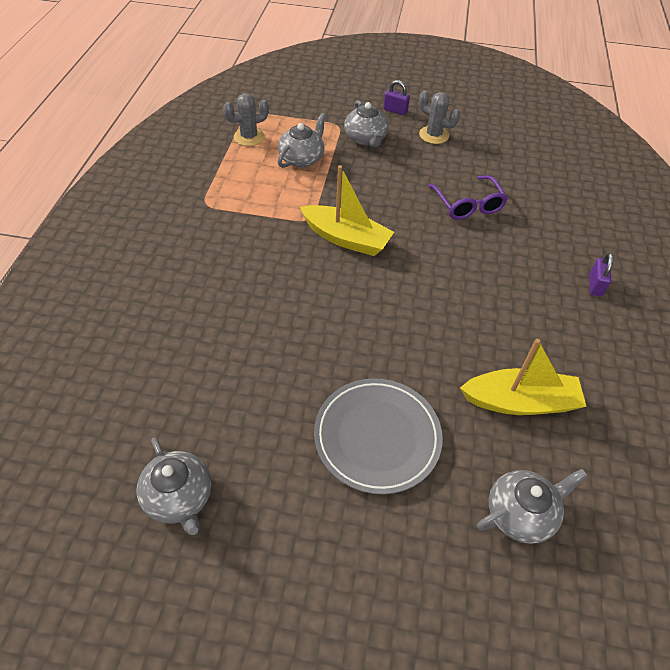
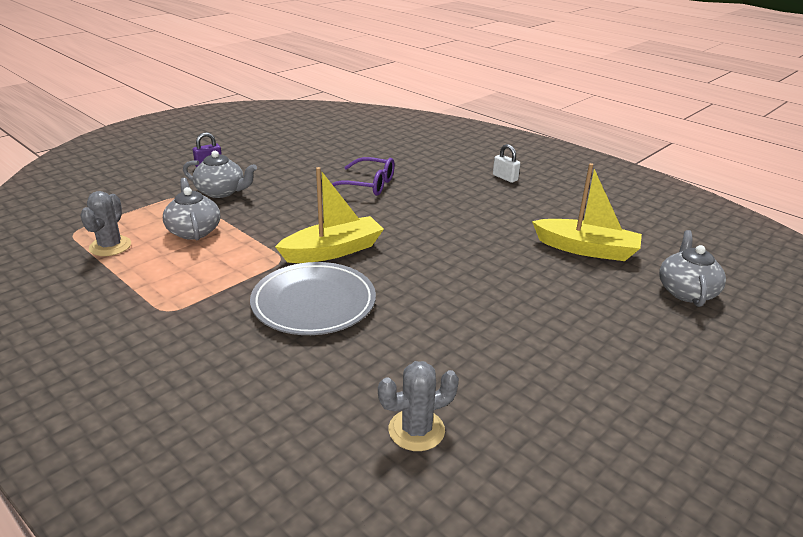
camera: 55 degrees left, 20 degrees down
grey teapot [137,437,212,535] -> none
grey plate [314,378,443,494] -> grey plate moved to [250,262,376,335]
grey cactus [419,90,460,144] -> grey cactus moved to [378,361,459,451]
yellow boat [460,339,587,415] -> yellow boat turned 75 degrees clockwise [532,163,642,261]
purple padlock [589,253,614,297] -> white padlock [493,144,520,183]

